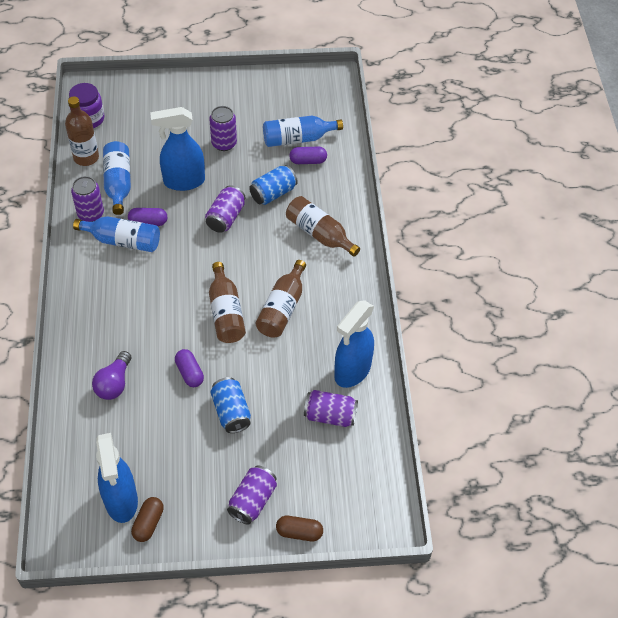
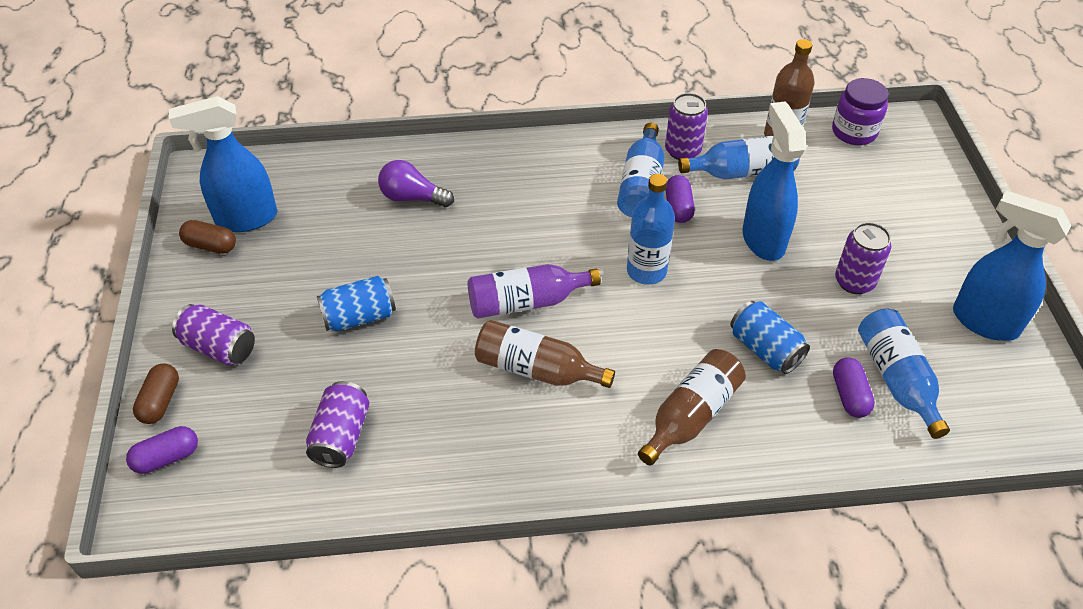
camera: 90 degrees right, 5 degrees down
purple capsule [175,349,204,387] -> purple capsule moved to [126,426,198,474]
purple can [205,185,245,233] -> none
brown bottle [209,262,246,343] -> purple bottle [467,264,601,319]
blue spray bottle [334,300,374,388] -> blue spray bottle moved to [953,191,1071,341]
none -> blue bottle [627,174,675,285]

